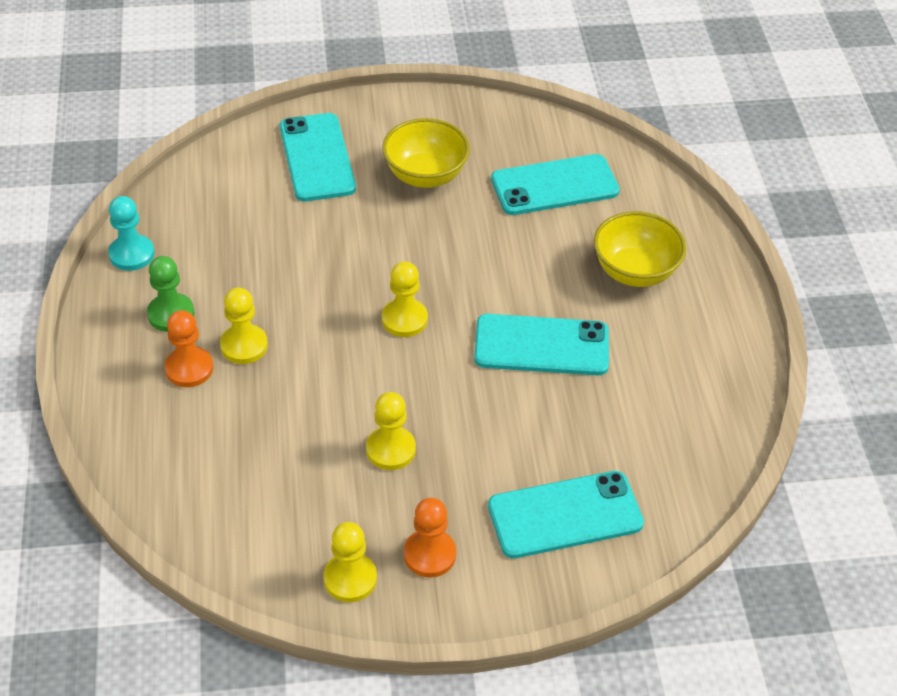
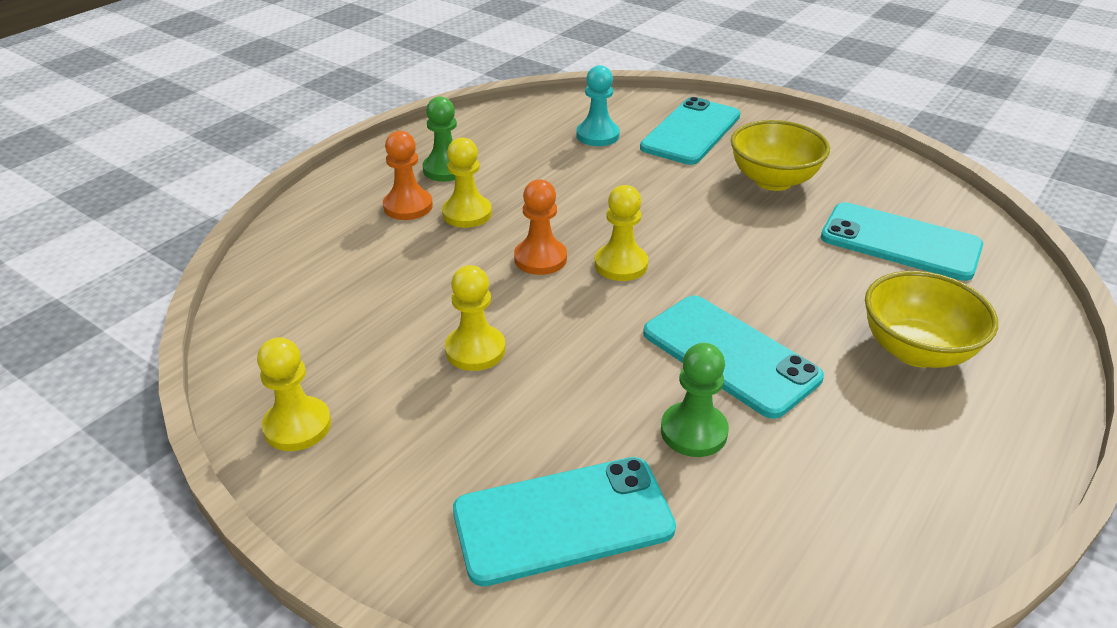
camera: 45 degrees right, 10 degrees down
turquoise pawn [108,196,154,271] -> turquoise pawn moved to [576,65,620,146]
orange pawn [404,498,456,578] -> orange pawn moved to [514,179,567,275]
turquoise phone [488,471,644,558] -> turquoise phone turned 45 degrees counterclockwise [453,457,676,586]
none -> green pawn [661,343,729,457]

